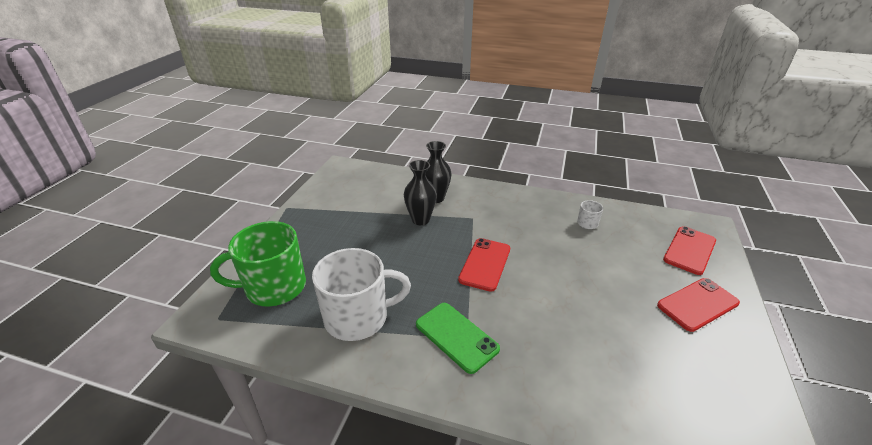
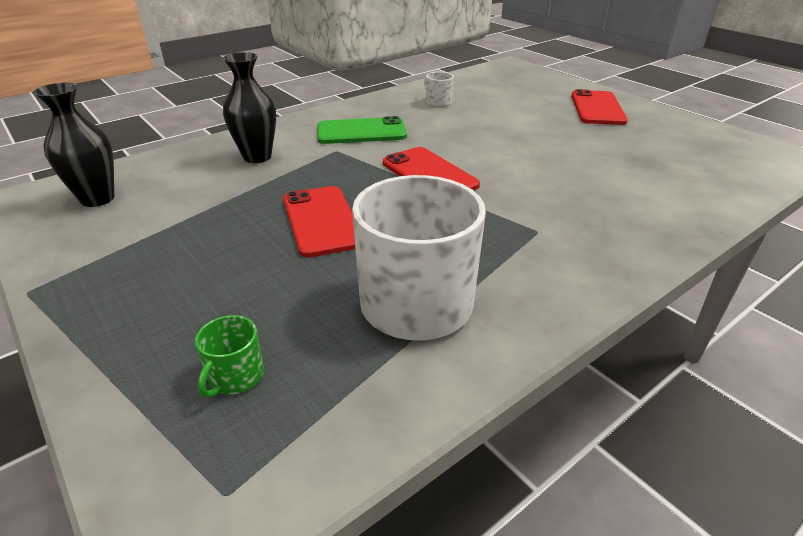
camera: 55 degrees left, 0 degrees up
green mug [210,221,306,307] -> green mug [195,315,264,398], size x0.42
black vase [404,160,437,225] -> black vase moved to [33,83,114,207]
green phone [416,303,500,374] -> green phone moved to [317,116,407,144]
red phone [663,226,716,275] -> red phone moved to [283,186,355,258]

